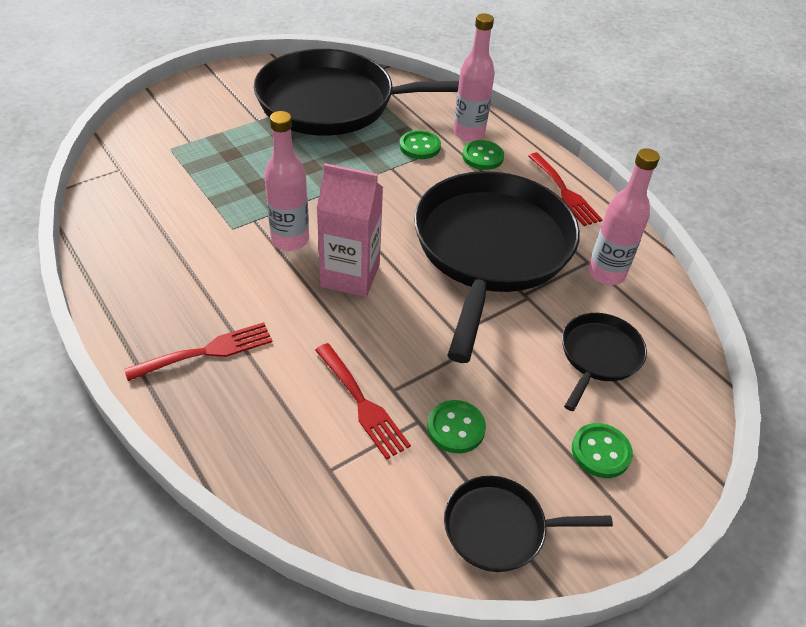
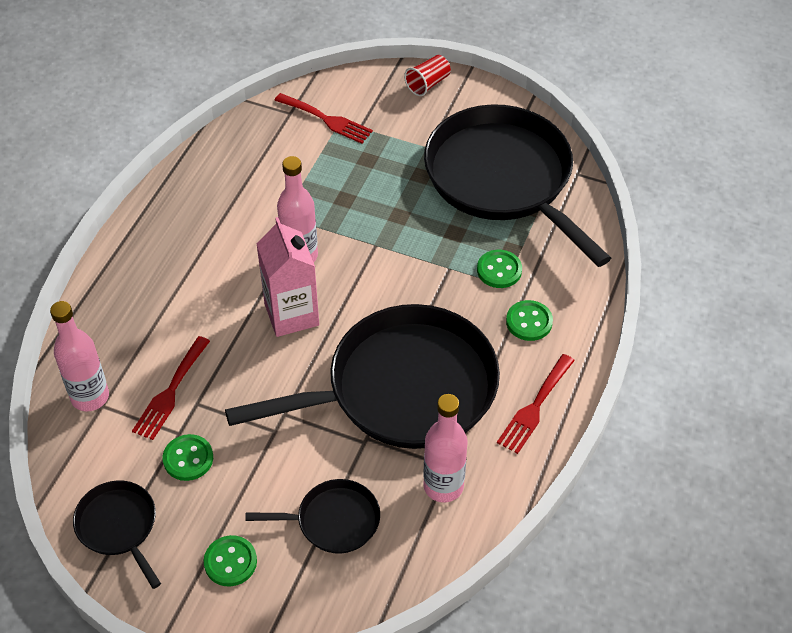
camera: 60 degrees right, 5 degrees up
red fork [124,322,273,381] -> red fork moved to [274,93,373,144]
pink bottle [453,13,495,141] -> pink bottle moved to [50,301,109,411]
none -> red cup [404,55,451,96]

